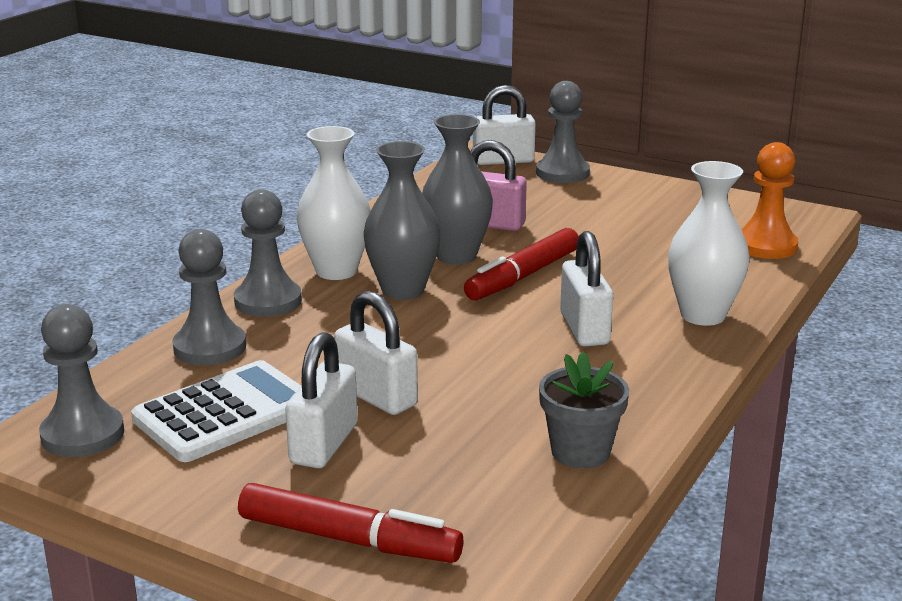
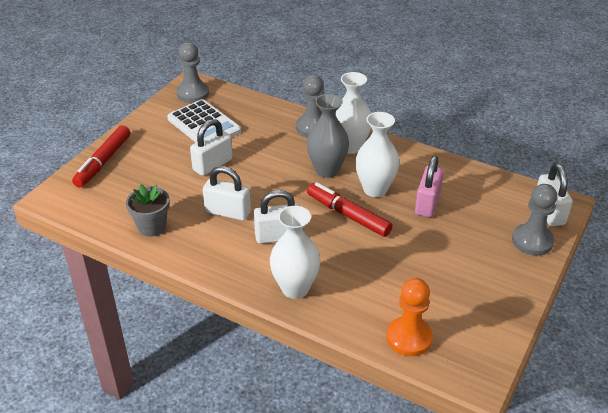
camera: 90 degrees right, 15 degrees up
grey pawn [172,229,246,365] -> none
white padlock [285,332,358,468] -> white padlock moved to [203,166,251,221]
grey vase [422,114,493,265] -> white vase [355,112,400,197]

